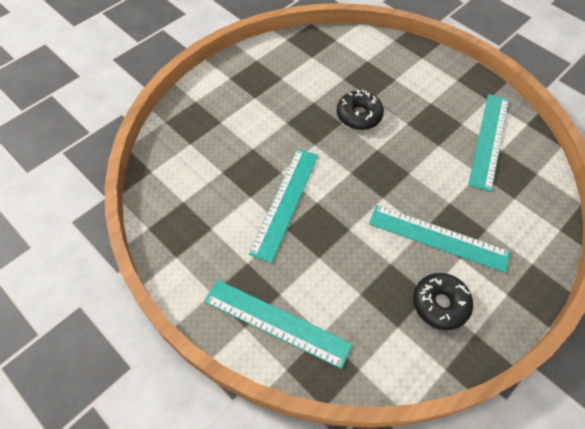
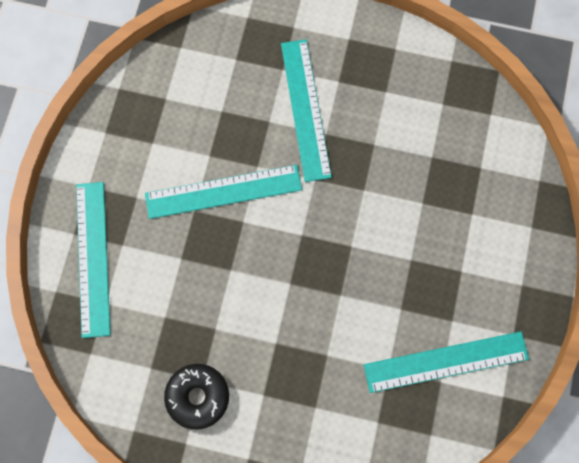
camera: 60 degrees right, 15 degrees up
black donut [337,90,384,130] -> none
turquoise ruler [369,205,510,273] -> turquoise ruler moved to [281,39,332,182]

